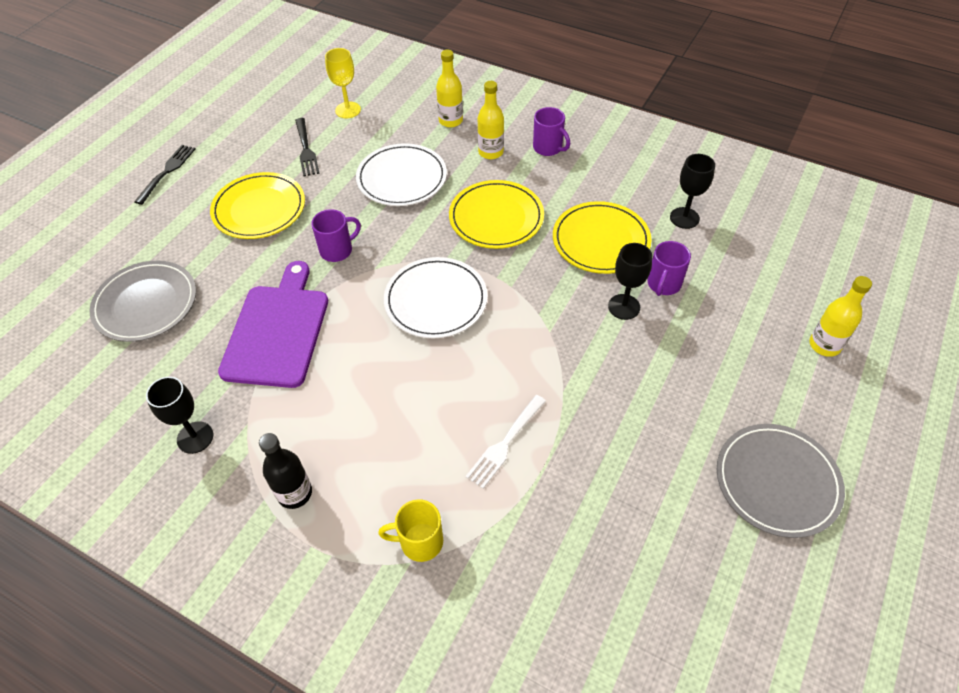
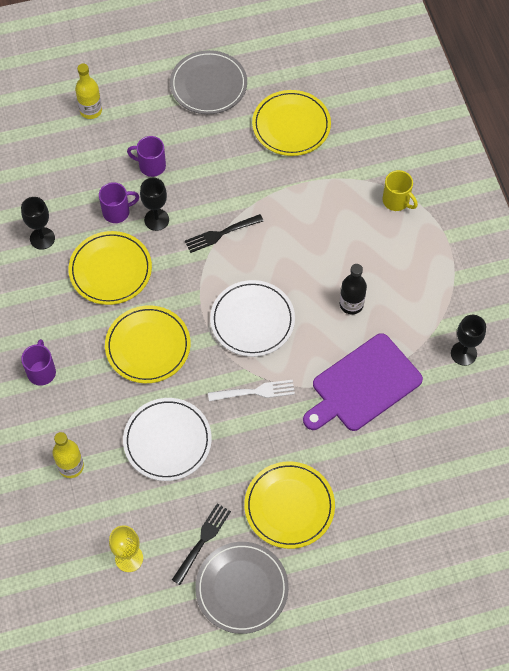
camera: 135 degrees left, 10 degrees up
grey plate [89,261,196,342] -> grey plate moved to [195,542,289,634]
black fork [134,145,196,205] -> black fork moved to [185,214,264,253]
black bottle [259,433,312,509] -> black bottle moved to [340,264,367,315]
purple mug [311,209,361,262] -> purple mug moved to [127,136,166,177]
white fork [465,395,546,489] -> white fork moved to [208,380,295,401]
yellow bottle [478,81,504,159] -> none
none -> yellow plate [252,90,331,156]

